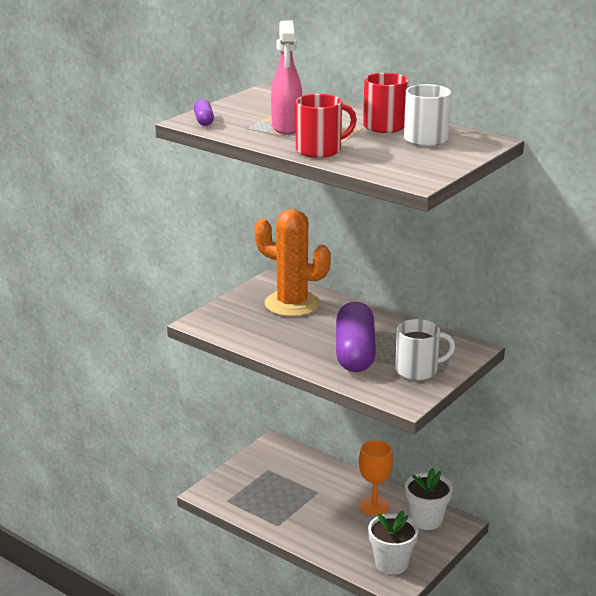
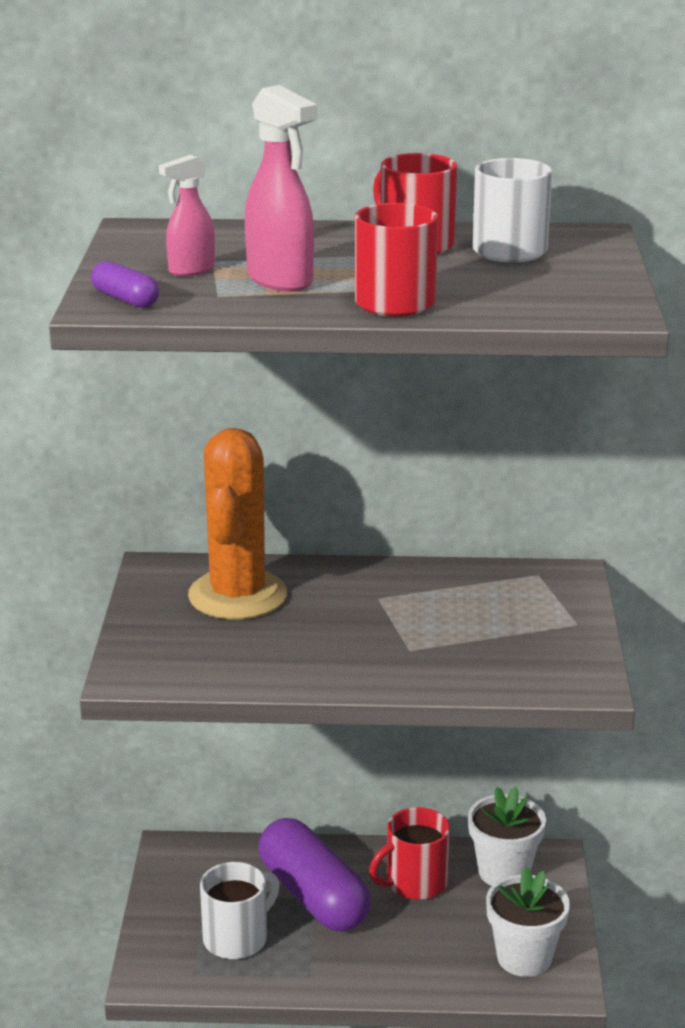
camera: 35 degrees left, 0 degrees up
orange cactus [255,209,331,317] -> orange cactus turned 75 degrees counterclockwise [188,428,287,619]
purple capsule [336,302,376,372] -> purple capsule moved to [259,818,371,932]
orange goblet [359,440,393,515] -> red mug [369,807,450,900]
white mug [395,319,455,380] -> white mug moved to [200,862,279,959]
none -> pink spray bottle [159,155,215,276]

